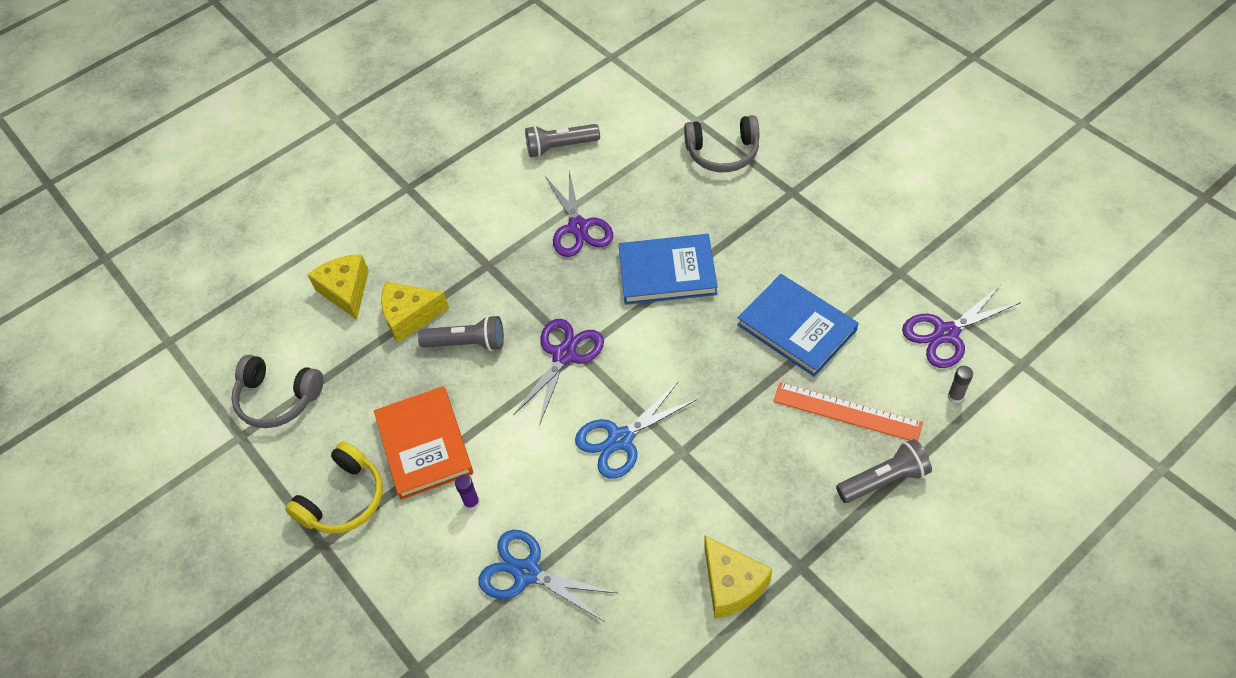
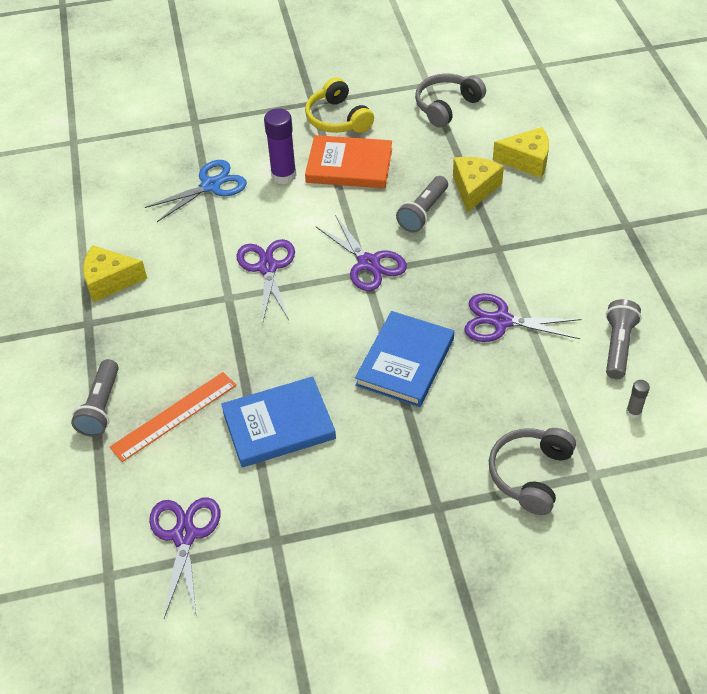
camera: 115 degrees right, 5 degrees down
purple glue stick [455,475,480,510] -> purple glue stick [264,108,297,185], size x2.03
blue scissors [575,381,697,479] -> purple scissors [236,239,295,321]
grey glue stick [948,366,973,404] -> grey glue stick moved to [626,380,650,419]

